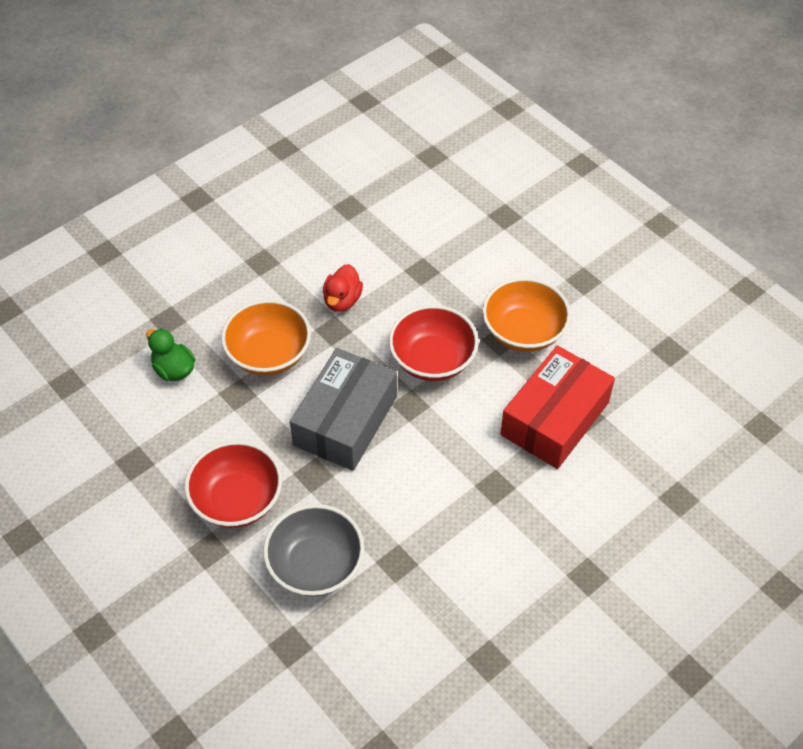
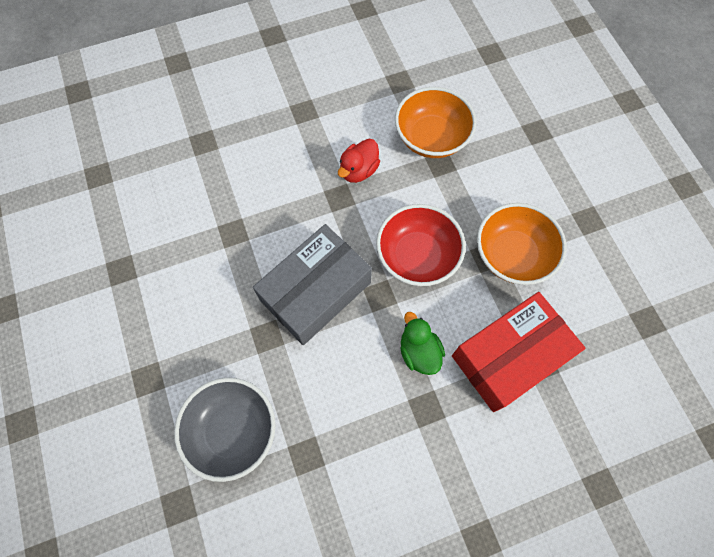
camera: 20 degrees right, 15 degrees up
green duck [146,329,195,381] -> green duck moved to [400,312,445,375]
red bowl [184,441,282,528] -> none
orange bowl [221,300,311,376] -> orange bowl moved to [395,87,477,158]

